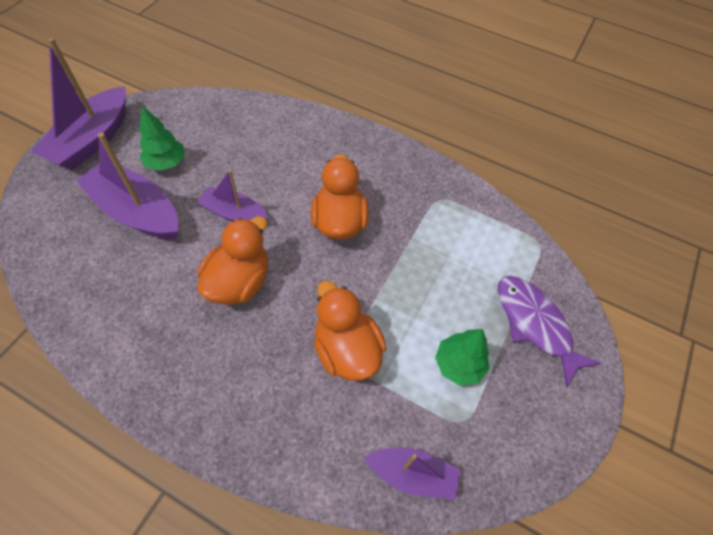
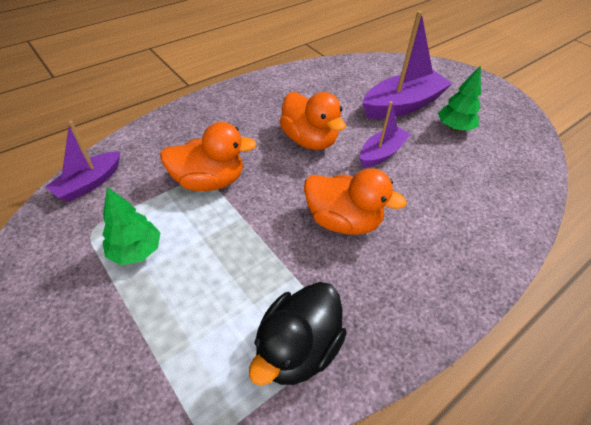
camera: 115 degrees right, 10 degrees down
purple boat [31,38,126,170] -> none
purple fish [498,276,601,387] -> none
none -> black duck [249,282,347,386]

